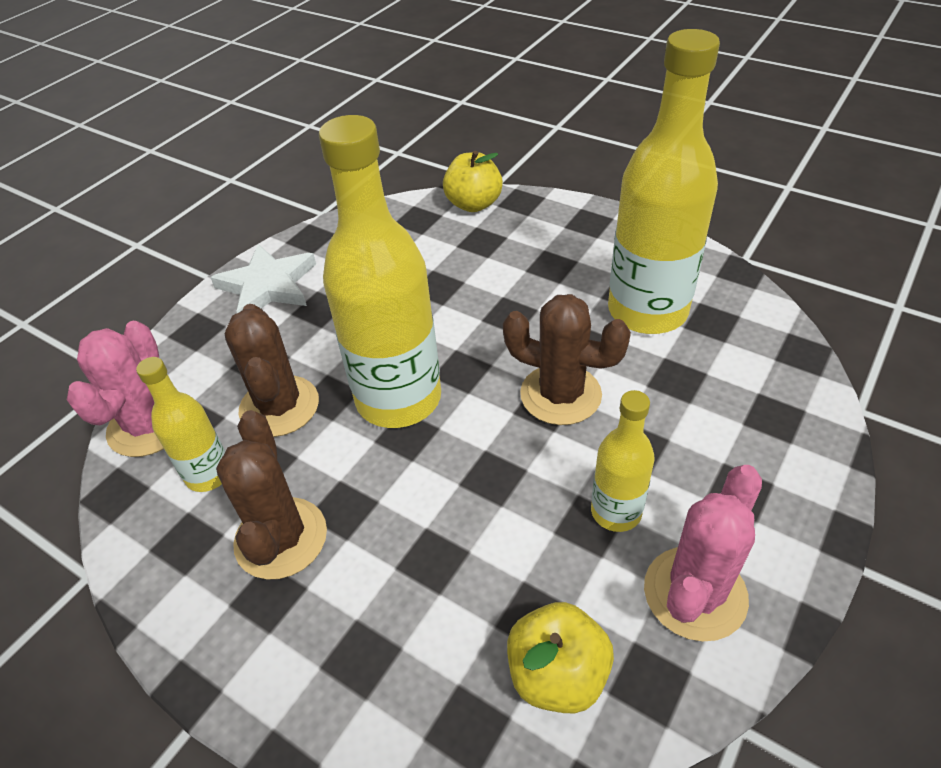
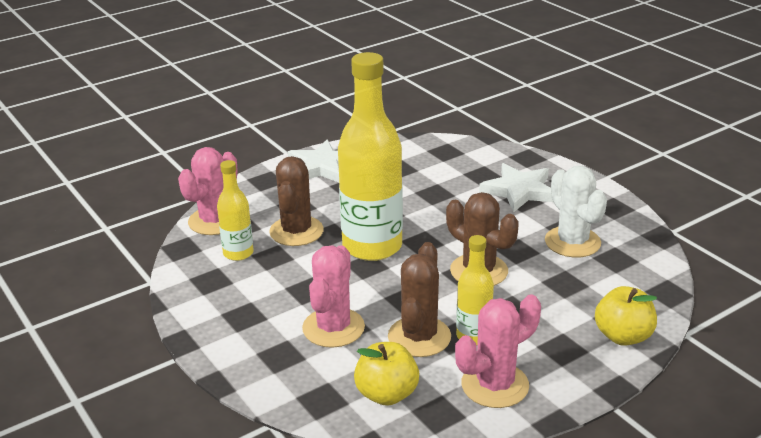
camera: 20 degrees right, 15 degrees down
brown cactus [216,410,327,580] -> brown cactus moved to [388,242,451,357]
yellow apple [443,151,503,212] -> yellow apple moved to [595,286,657,346]
yellow bottle [608,29,720,334] -> white cactus [545,166,607,258]
none -> pink cactus [302,245,365,348]
none -> white star [479,163,553,212]

